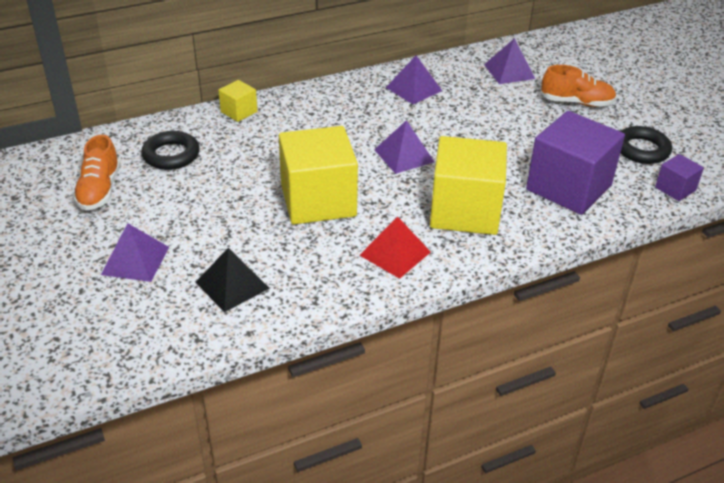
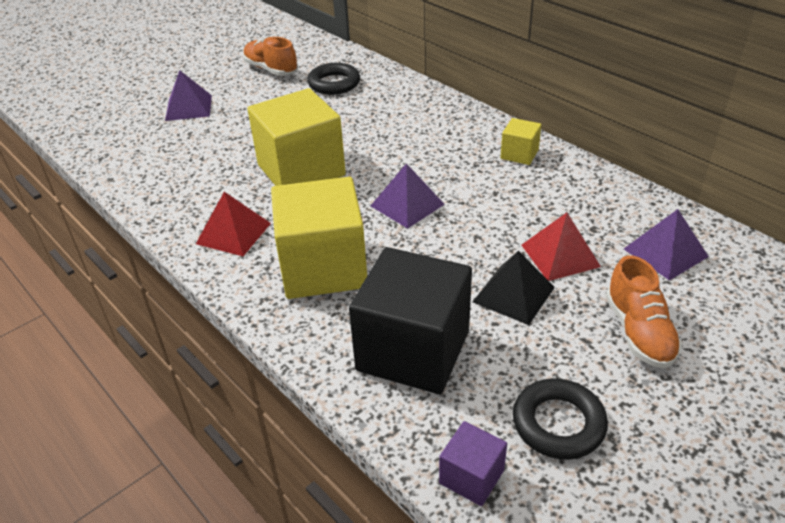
camera: 75 degrees right, 0 degrees up
orange shoe [73,135,120,211] -> orange shoe turned 60 degrees clockwise [243,37,298,76]
black pyramid [196,248,270,312] -> black pyramid moved to [473,251,555,325]
yellow cube [218,80,257,122] -> yellow cube moved to [500,118,542,165]
purple pyramid [385,56,442,104] -> none
purple cube [526,111,625,215] -> black cube [349,247,472,394]
none -> red pyramid [522,213,601,281]

